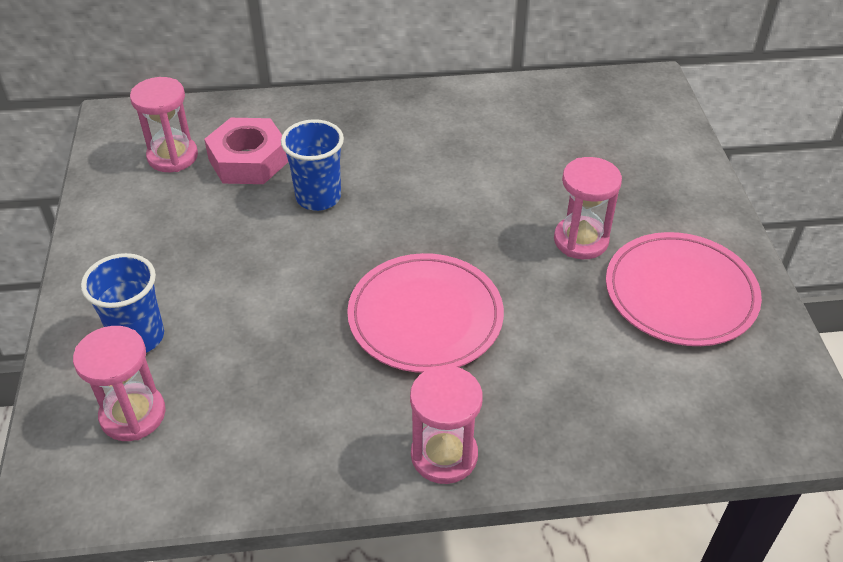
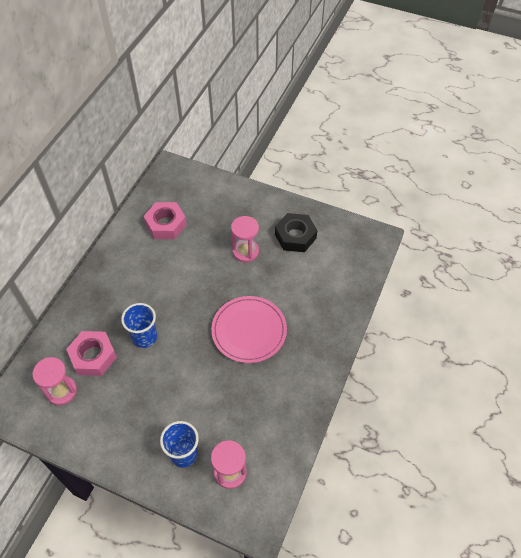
camera: 60 degrees left, 10 degrees up
pink hourglass [410,365,483,484] -> none
pink plate [606,232,762,346] -> black nut [275,213,317,252]
none -> pink nut [144,202,187,239]

